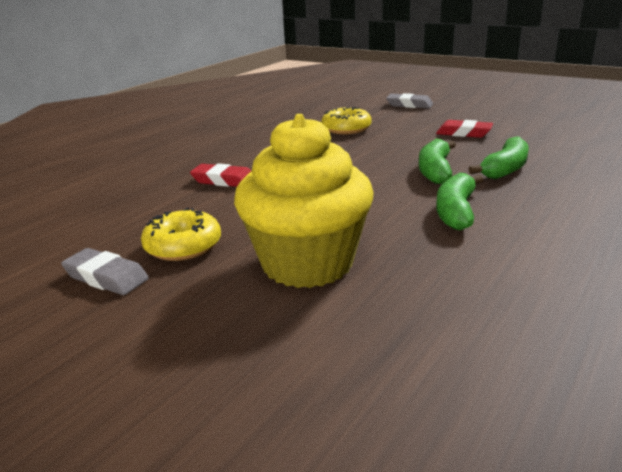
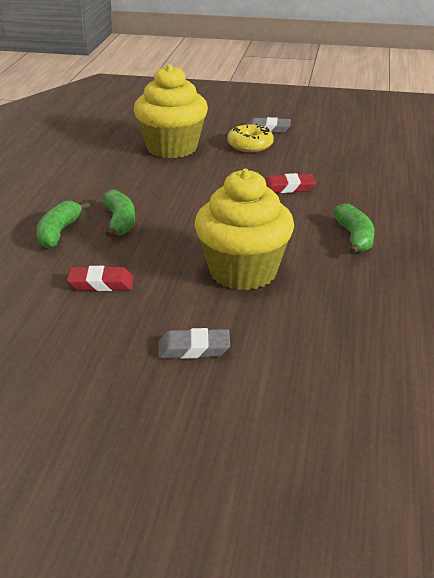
camera: 155 degrees right, 5 degrees up
yellow donut [321,106,371,134] -> yellow cupcake [195,169,294,290]
green banana [436,173,483,231] -> green banana moved to [333,204,375,255]

